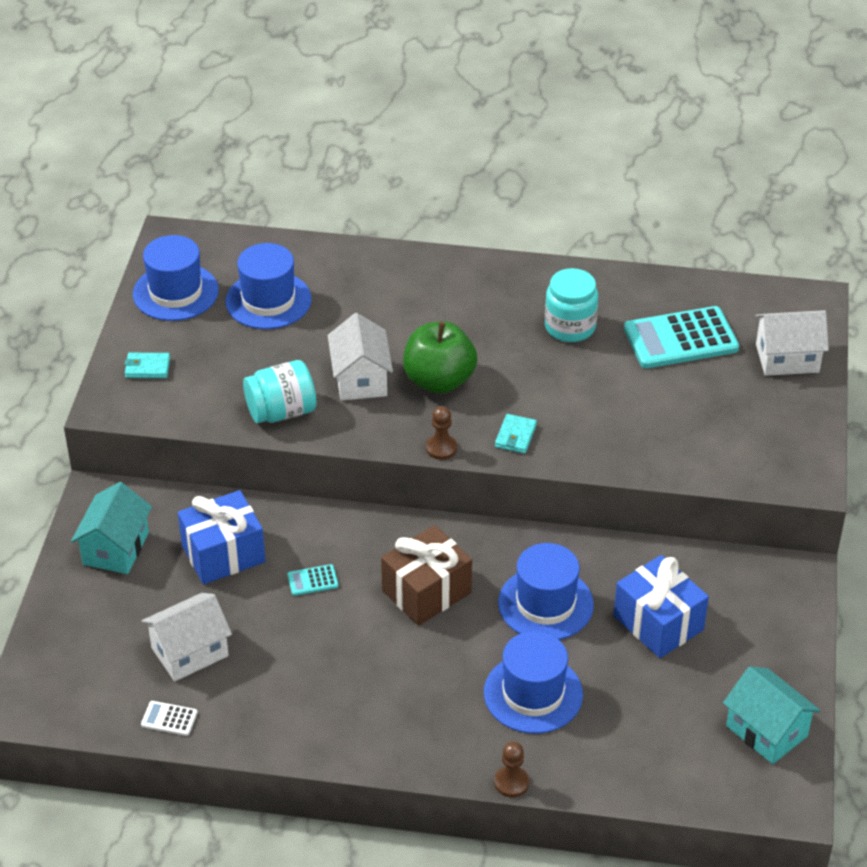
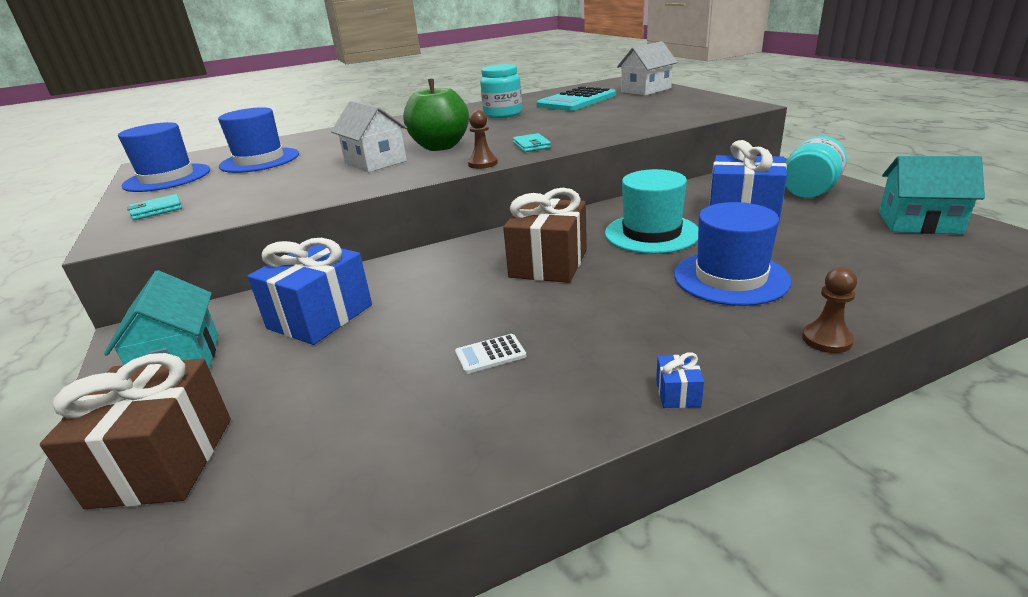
camera: 30 degrees left, 15 degrees down
white calculator [141,701,198,736] -> white calculator moved to [455,334,526,374]
white house [142,593,232,681] -> none
turquoise jar [243,360,316,423] -> turquoise jar moved to [785,136,847,198]
turquoise calculator [287,564,339,596] -> none
blue hat [498,543,594,640] -> turquoise hat [605,169,698,254]
none -> brown gift [40,353,231,509]
none -> blue gift [656,352,704,408]

